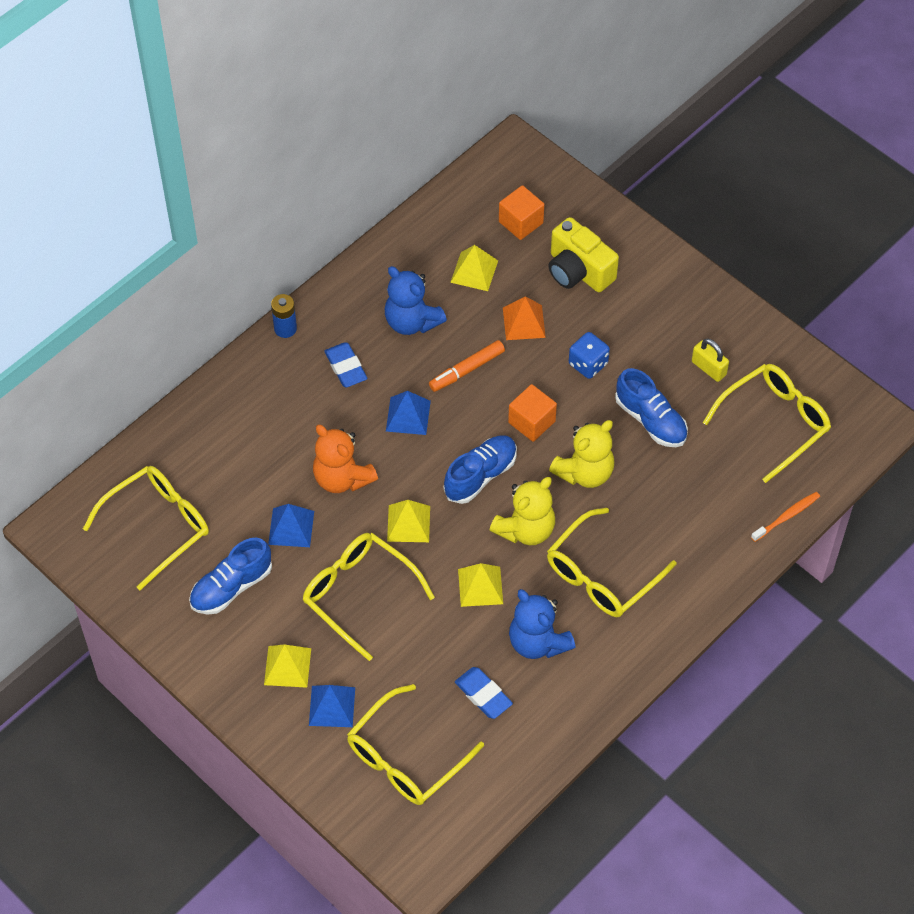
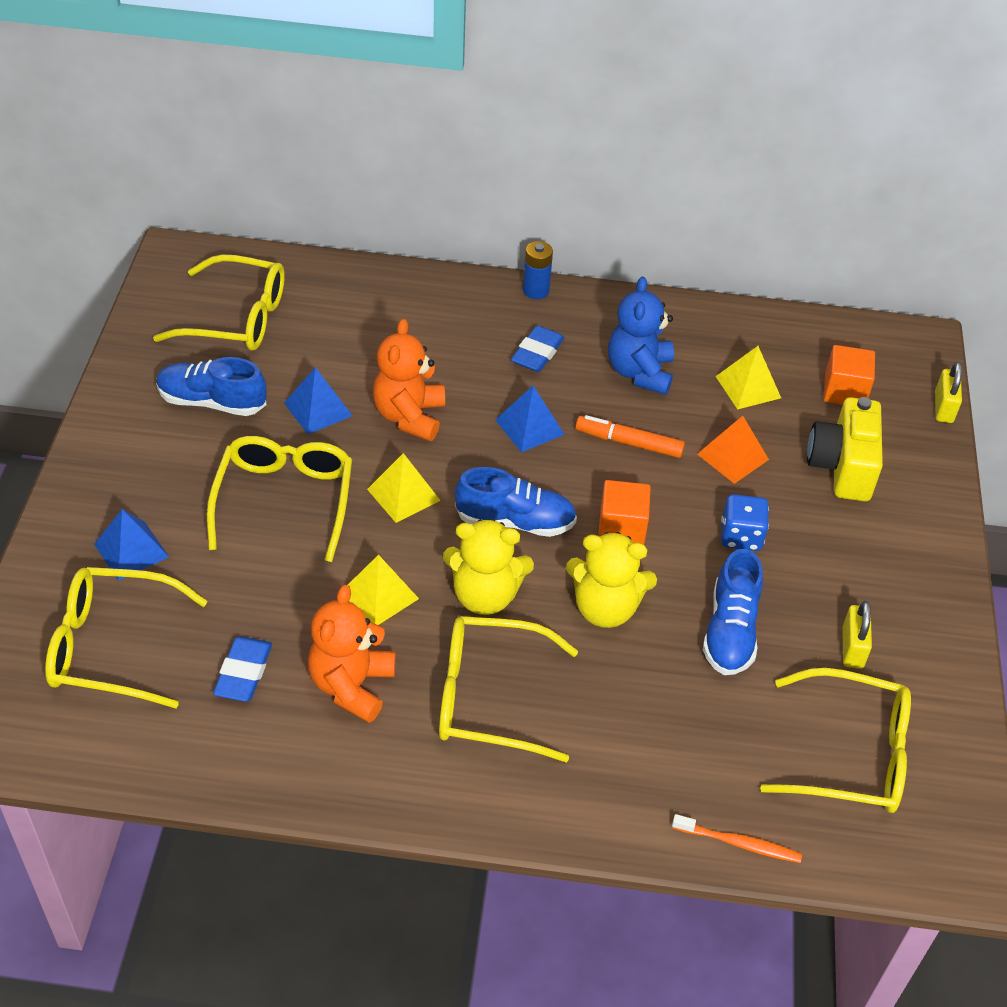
camera: 50 degrees right, 10 degrees down
yellow pyramid [264,644,311,688] -> none
blue teddy bear [509,589,576,659] -> orange teddy bear [308,585,396,723]
none -> yellow padlock [935,362,962,423]

